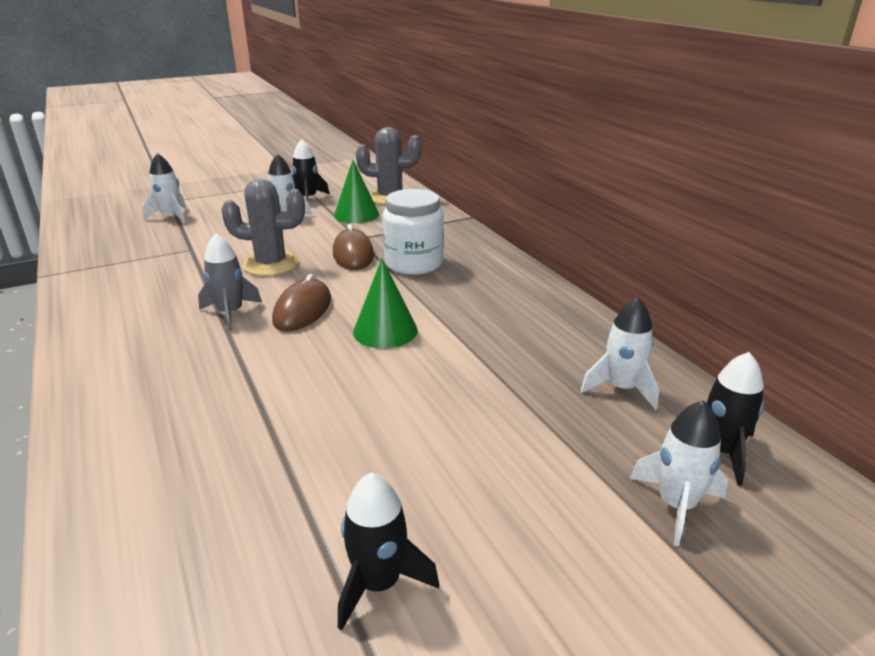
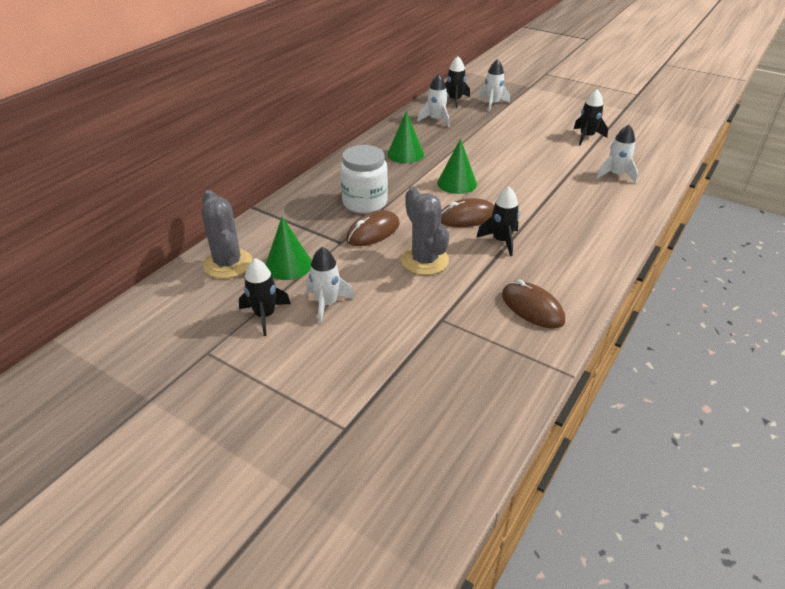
camera: 120 degrees left, 10 degrees up
white rocket [143,153,186,223] -> white rocket moved to [596,125,638,183]
grey rocket [198,233,262,331] -> black rocket [476,187,520,256]
none -> green cone [387,111,424,163]
none -> brown mouse [502,279,565,329]

